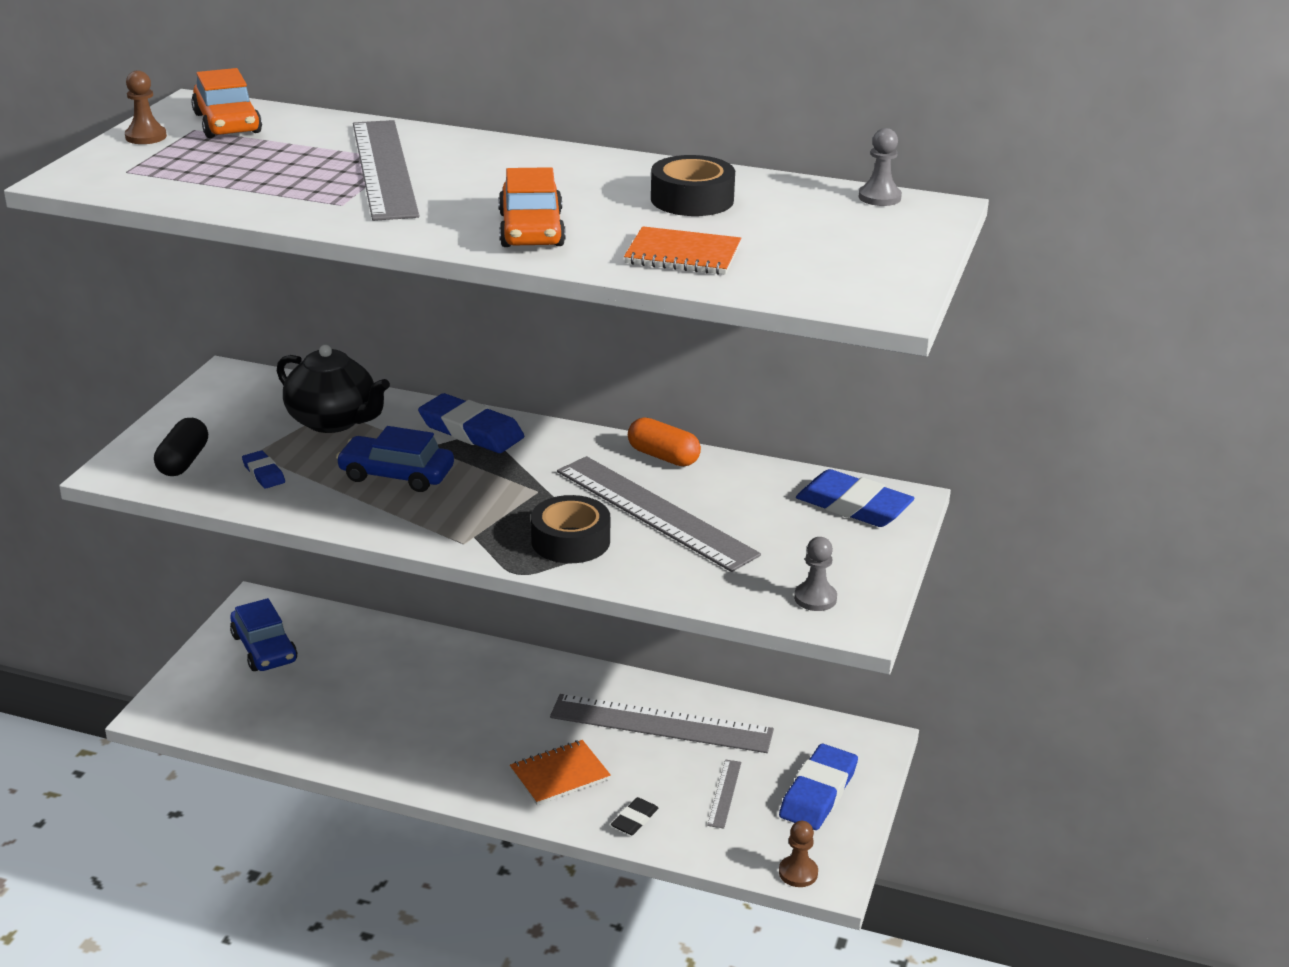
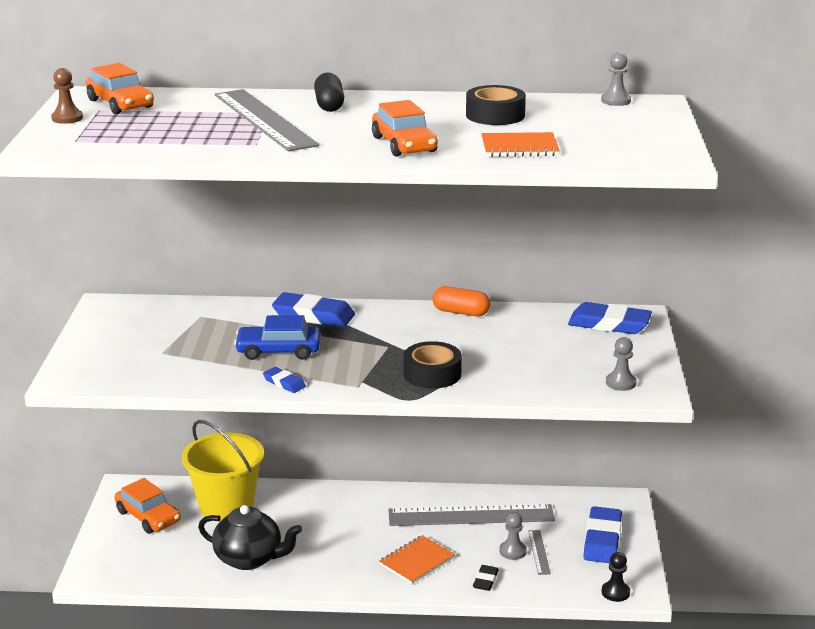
camera: 15 degrees left, 5 degrees down
black capsule [154,418,208,476] -> black capsule moved to [314,72,344,112]
blue car [230,598,297,671] -> orange car [114,478,181,534]
blue eraser [242,451,285,489] -> blue eraser moved to [263,367,306,393]
black teapot [277,345,390,433] -> black teapot moved to [198,505,302,570]
grey ruler [557,456,761,572] -> none
brown pawn [779,821,818,887] -> black pawn [601,552,630,602]
none -> yellow bucket [182,420,264,521]
none -> grey pawn [499,512,527,560]

